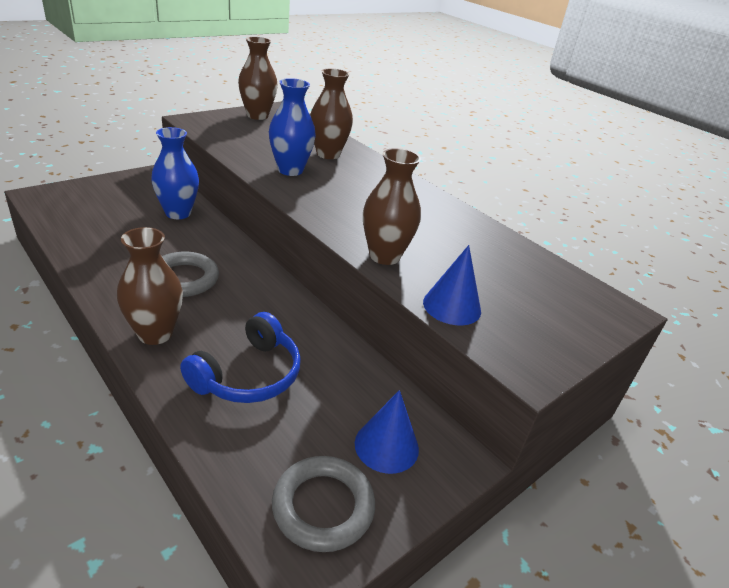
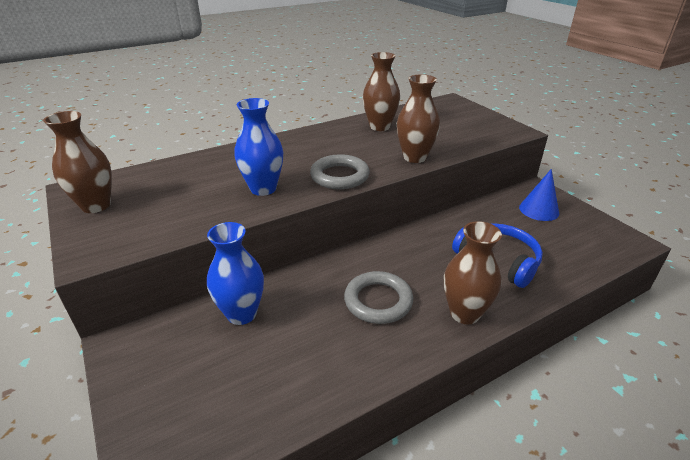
camera: 75 degrees left, 0 degrees up
grey ring [272,456,375,552] -> grey ring moved to [310,154,370,189]
brown vase [310,68,353,159] -> brown vase moved to [363,52,400,131]
blue cone [423,245,481,325] -> none

